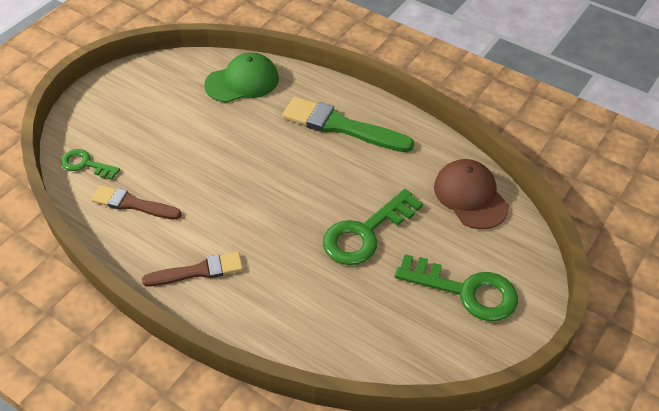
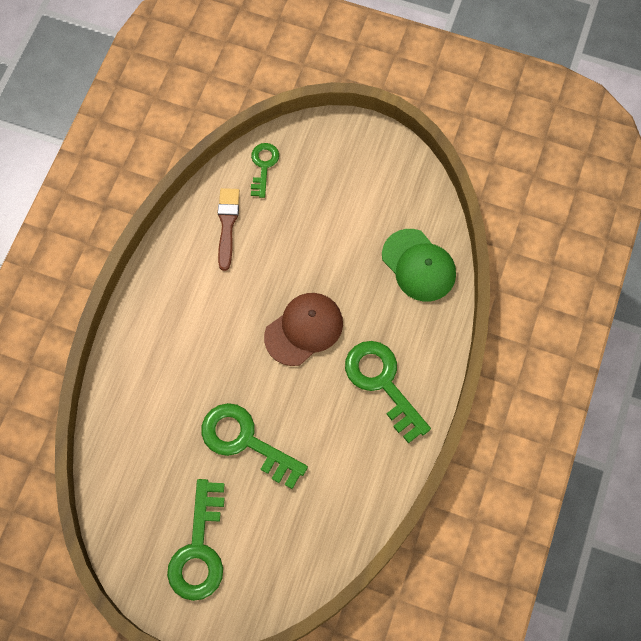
camera: 75 degrees right, 20 degrees up
brown brush [142,252,243,286] -> none
green brush [282,97,414,152] -> green key [345,341,431,444]
brown cap [434,159,509,229] -> brown cap moved to [264,293,343,366]

